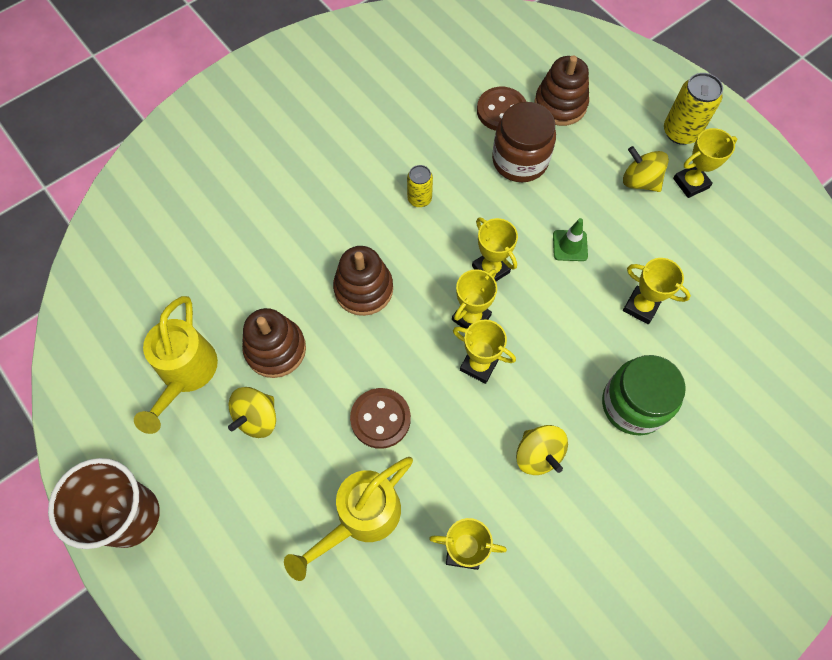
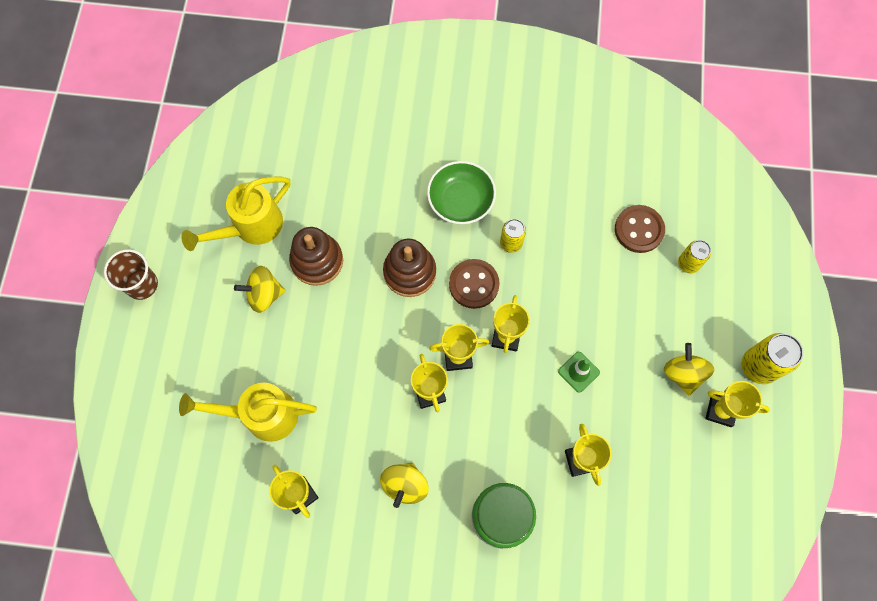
camera: 45 degrees right, 5 degrees up
brown cup [48,458,160,549] -> brown cup [104,249,158,300], size x0.66
brown button [350,388,411,449] -> brown button moved to [449,259,499,309]
brown jar [492,102,556,182] -> none
brown stacking toy [534,56,589,126] -> yellow can [678,240,711,273]
none -> green bowl [427,161,496,224]

